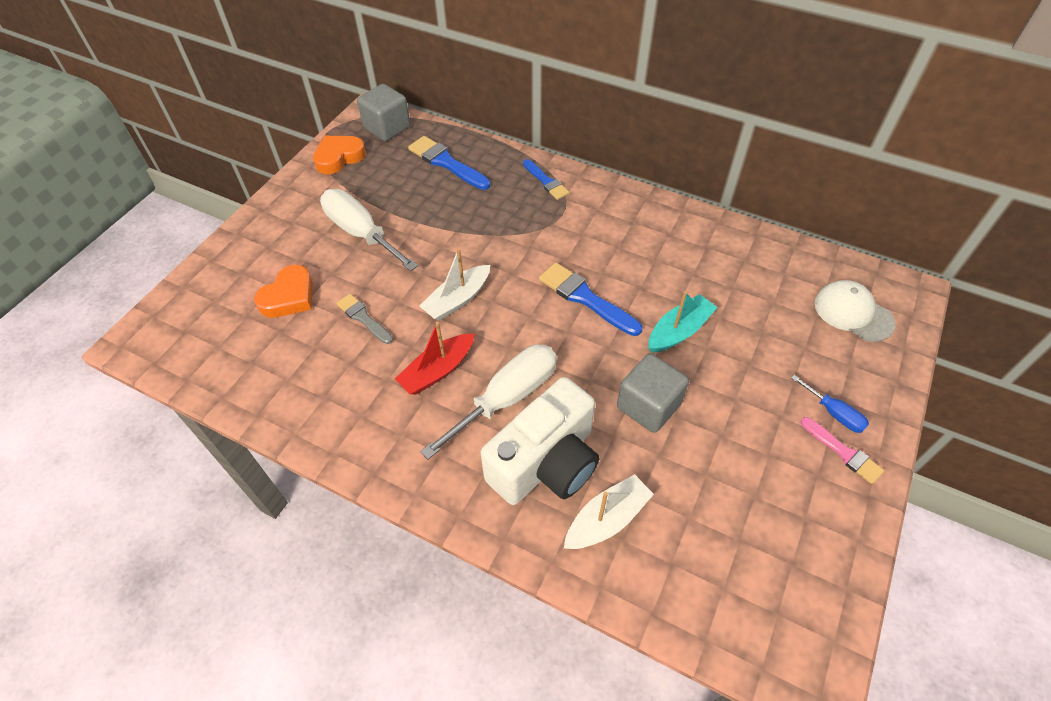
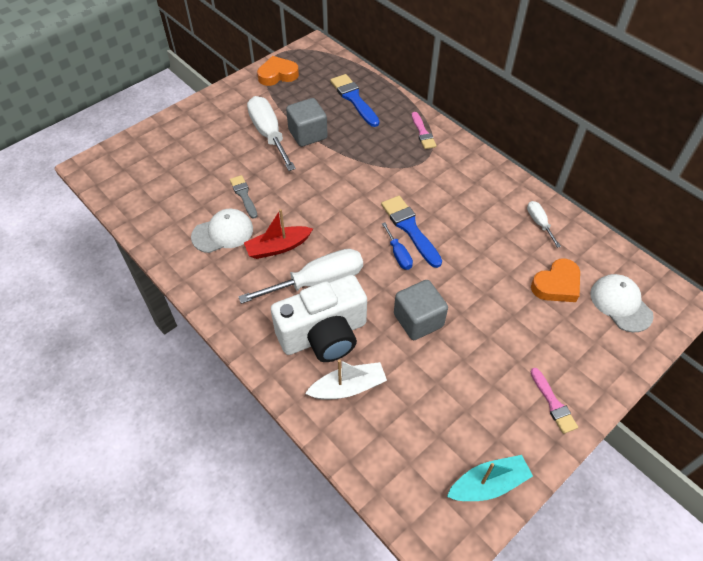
camera: 20 degrees right, 0 degrees up
orange heart [254,265,313,318] -> orange heart moved to [531,258,580,302]
grey cube [357,84,410,141] -> grey cube moved to [286,98,328,147]
white boat [419,249,490,321] -> none
blue brush [523,159,569,200] -> pink brush [412,112,437,149]
turquoise boat [648,291,718,353] -> turquoise boat moved to [447,455,533,501]
blue screwdriver [791,375,869,433] -> blue screwdriver moved to [382,222,413,270]
none -> white cap [191,209,253,253]
none -> white screwdriver [527,201,561,248]

